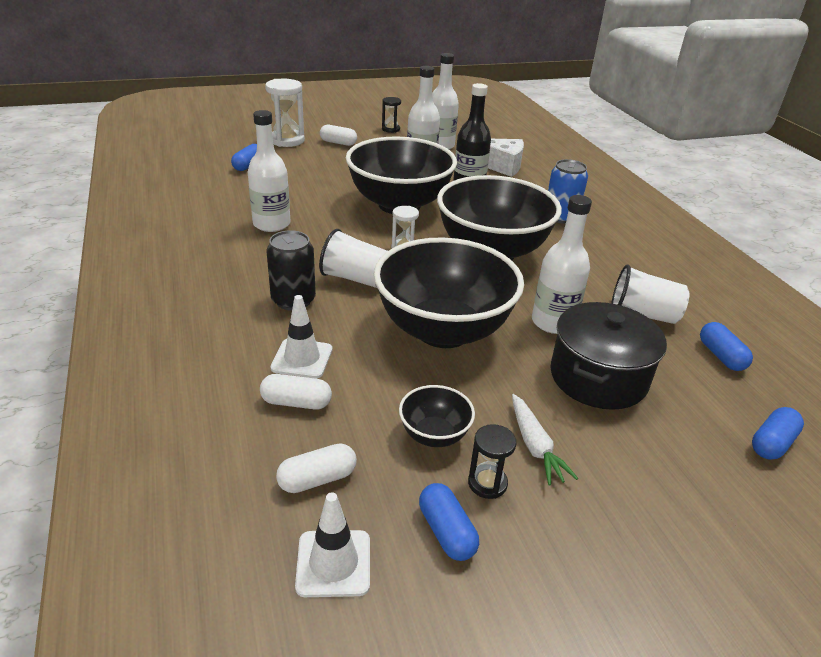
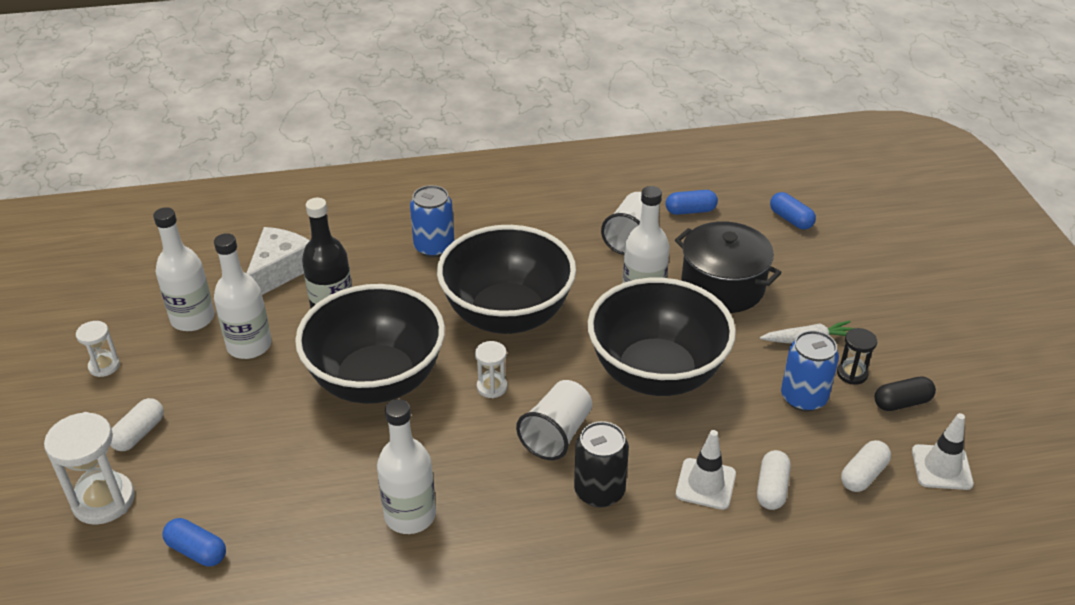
camera: 80 degrees left, 5 degrees up
white capsule [276,444,357,493] -> white capsule turned 60 degrees clockwise [841,440,891,492]
black hourglass [382,97,401,133] -> white hourglass [76,321,120,377]
black bowl [399,385,475,447] -> blue can [781,331,839,411]
blue capsule [419,483,479,561] -> black capsule [874,377,936,411]

